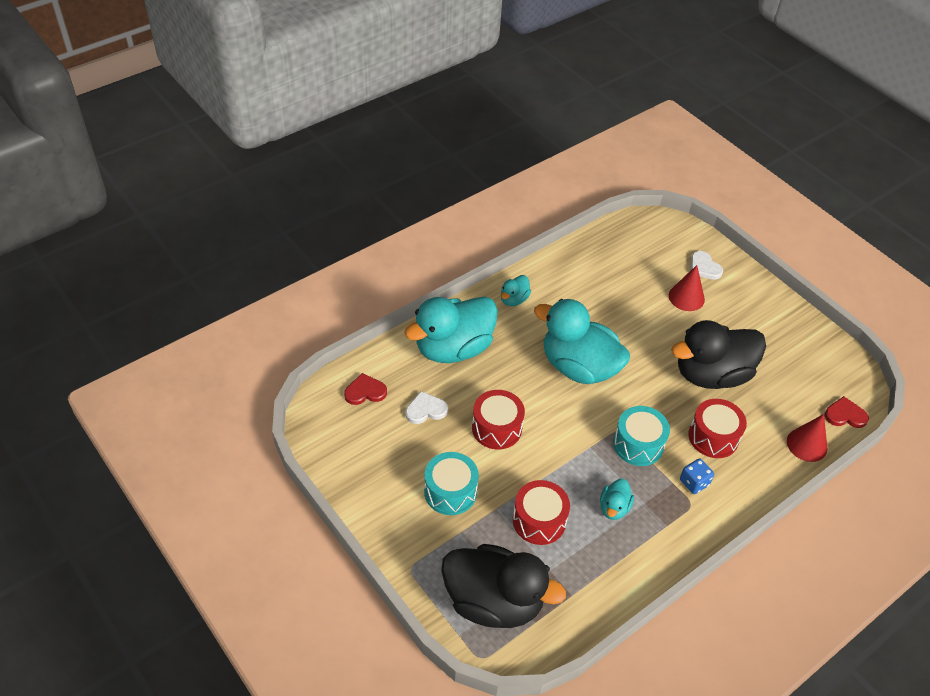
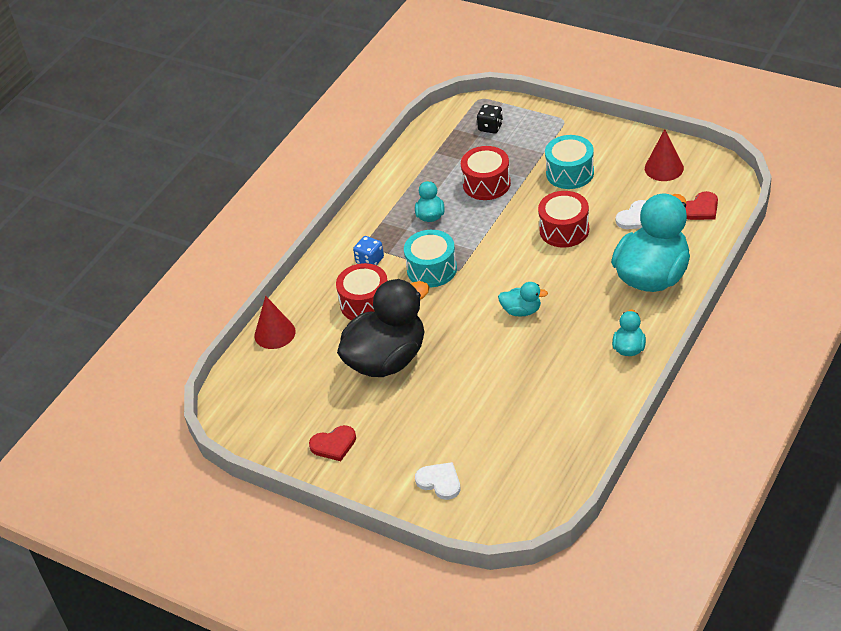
camera: 165 degrees right, 5 degrees down
black duck [441,544,566,628] -> black dice [477,104,503,134]
turquoise duck [534,299,630,384] -> turquoise duck [498,282,548,316], size x0.44
red cone [669,265,705,311] -> red cone moved to [645,129,684,181]
red heart [825,396,869,428] -> red heart moved to [309,425,356,461]

